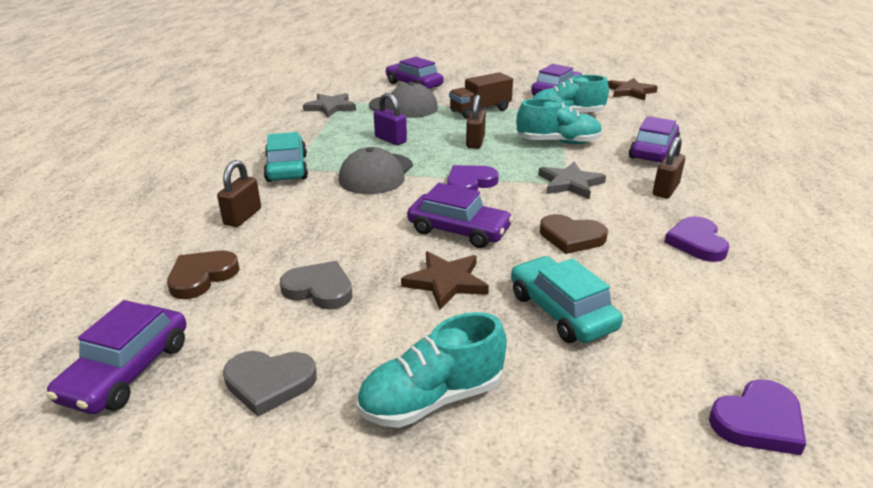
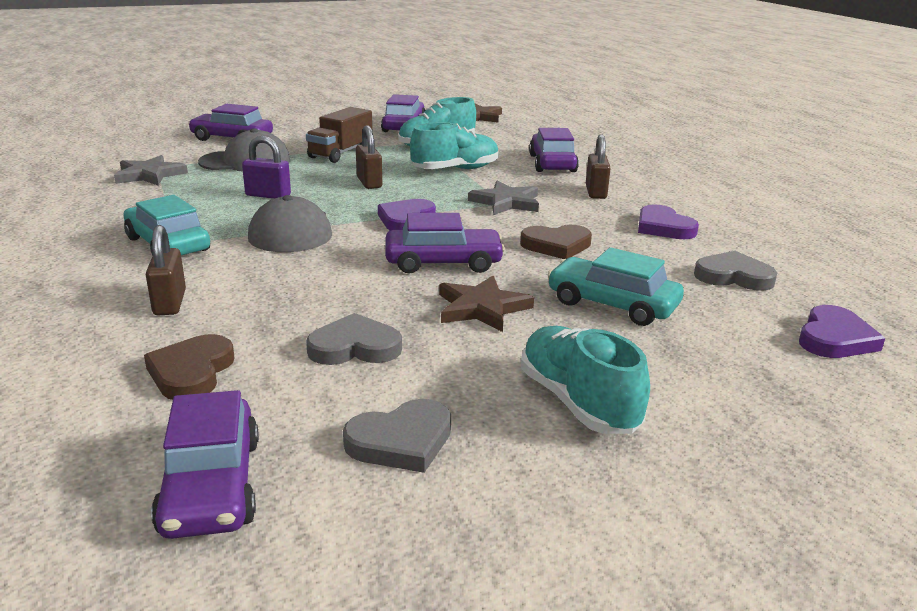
camera: 30 degrees left, 5 degrees down
turquoise shoe [357,312,507,428] -> turquoise shoe turned 120 degrees clockwise [521,326,650,434]
none -> grey heart [694,251,777,291]

